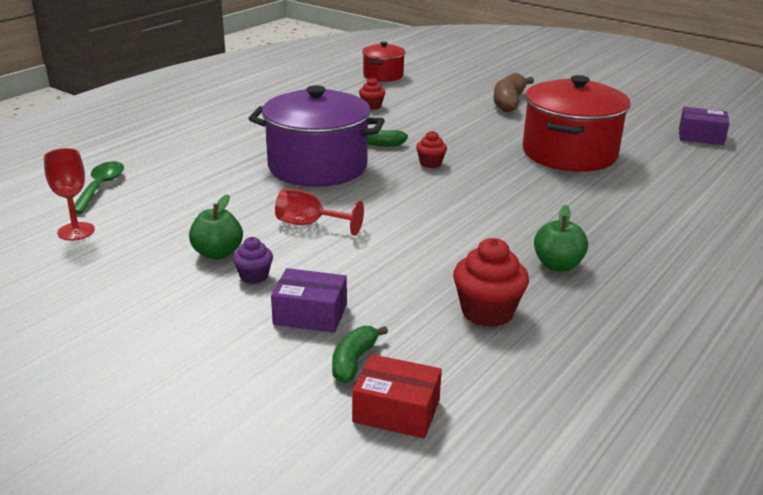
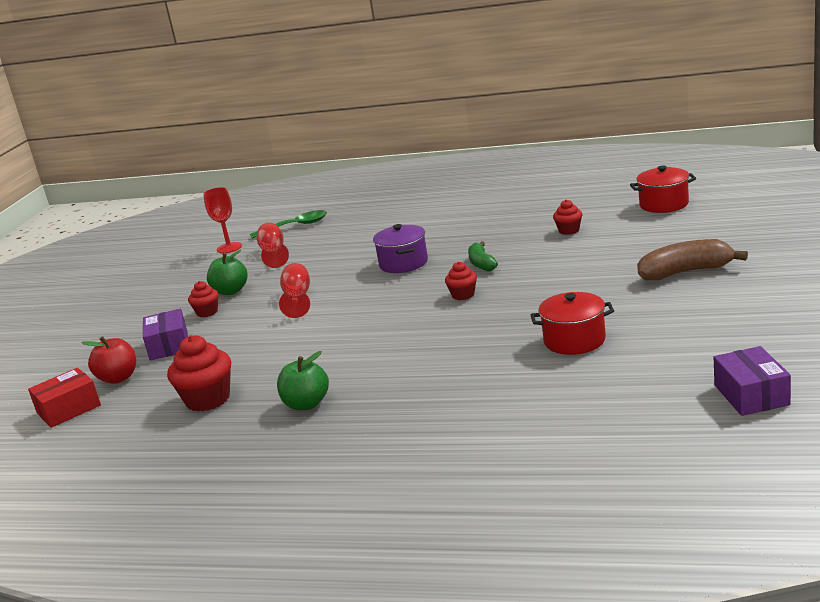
camera: 70 degrees right, 5 degrees down
purple cupcake [233,237,273,284] -> red cupcake [188,281,218,317]
purple pot [248,85,385,187] -> purple pot [373,224,428,273], size x0.53
green banana [332,326,388,383] -> red apple [81,336,136,384]
red box [352,354,442,438] -> red box turned 60 degrees clockwise [28,368,101,428]
red pot [523,75,631,172] -> red pot [531,292,614,355], size x0.53
none -> red goblet [257,223,289,268]

